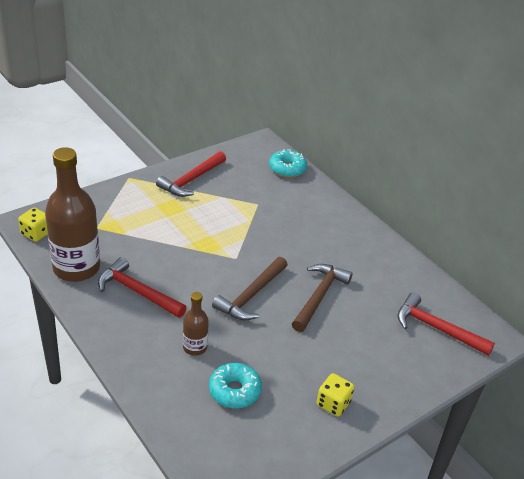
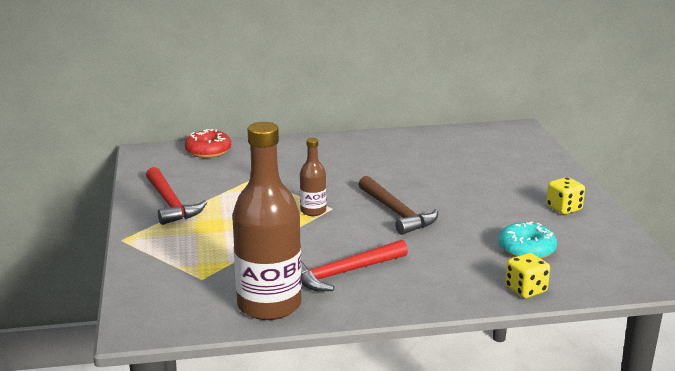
camera: 60 degrees left, 15 degrees down
yellow dice [18,208,48,242] -> yellow dice moved to [505,253,550,298]
brown bottle [183,292,209,356] -> brown bottle moved to [300,138,326,216]
turquoise donut [269,149,307,177] -> red donut [185,129,231,158]
brown hammer [292,264,353,332] -> none
red hammer [398,293,495,356] -> none

